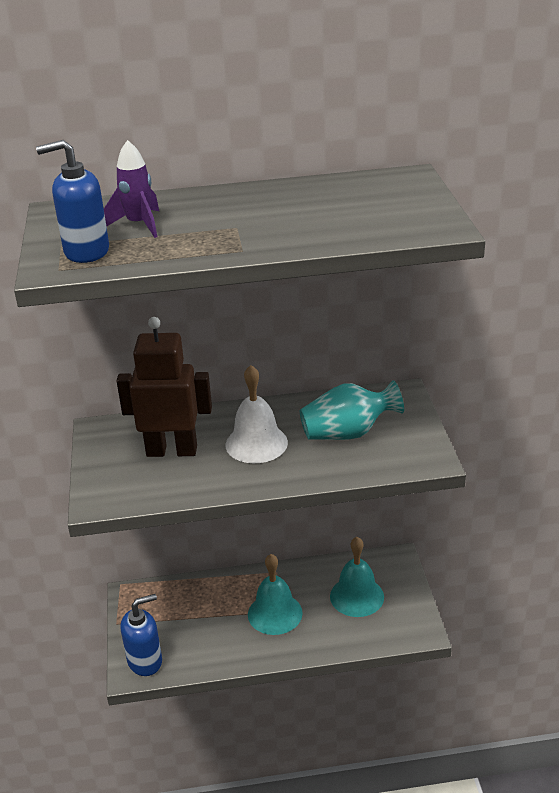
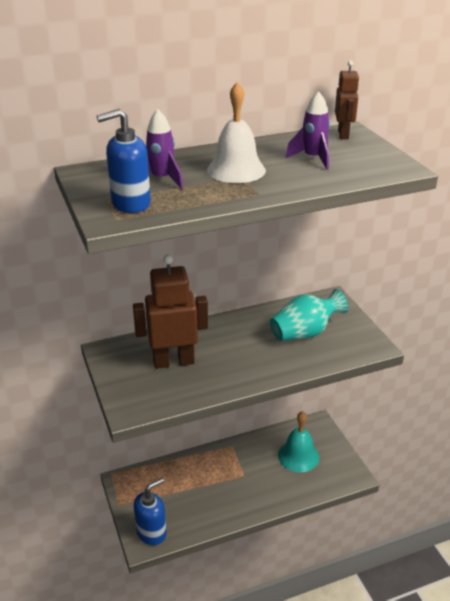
camera: 15 degrees left, 0 degrees up
white bell [226,365,288,463] -> white bell moved to [207,82,266,183]
turquoise bell [248,554,303,635] -> none
none -> purple rocket [285,91,330,170]
none -> brown robot [335,60,359,139]

